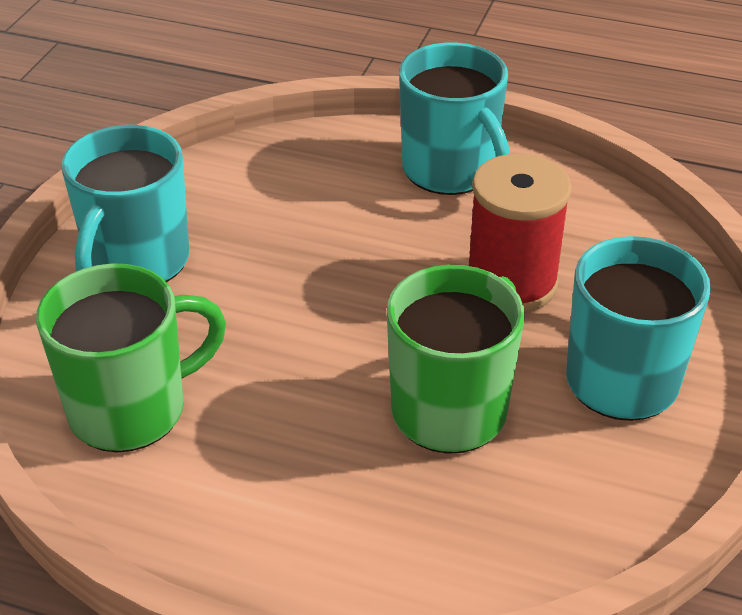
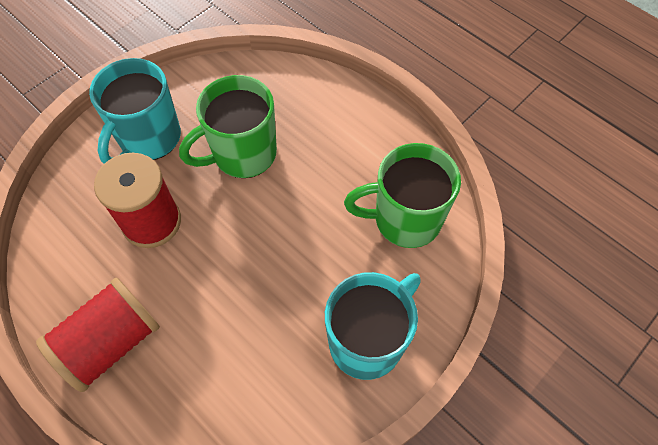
camera: 155 degrees left, 20 degrees up
turquoise mug [399,43,510,195] -> red spool [36,278,160,392]

